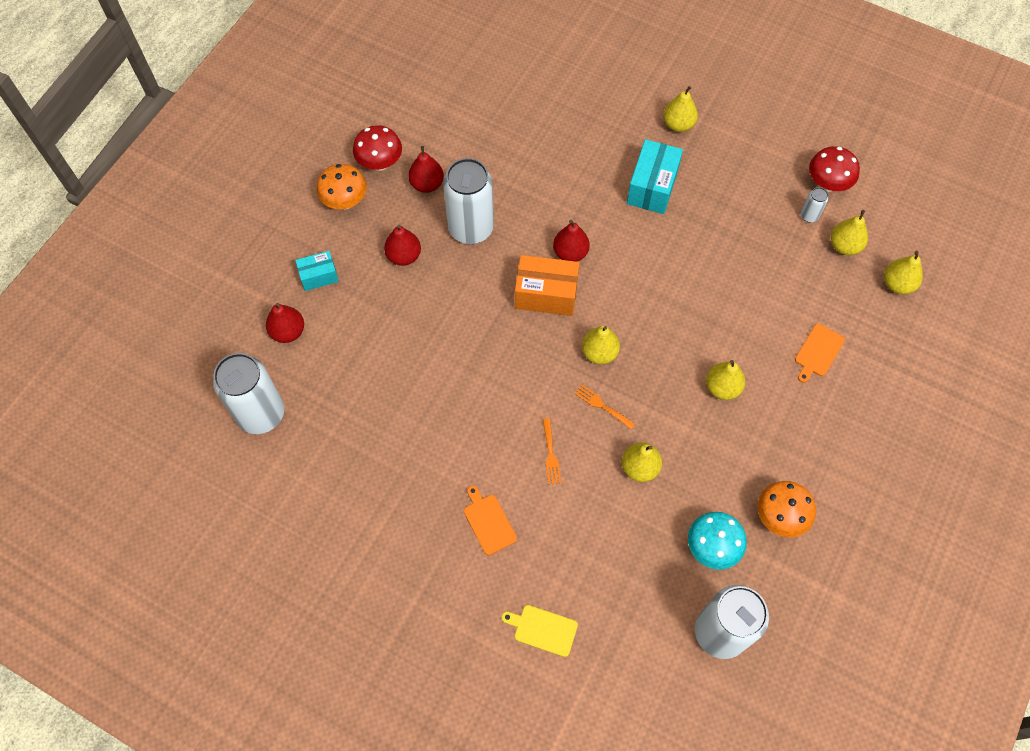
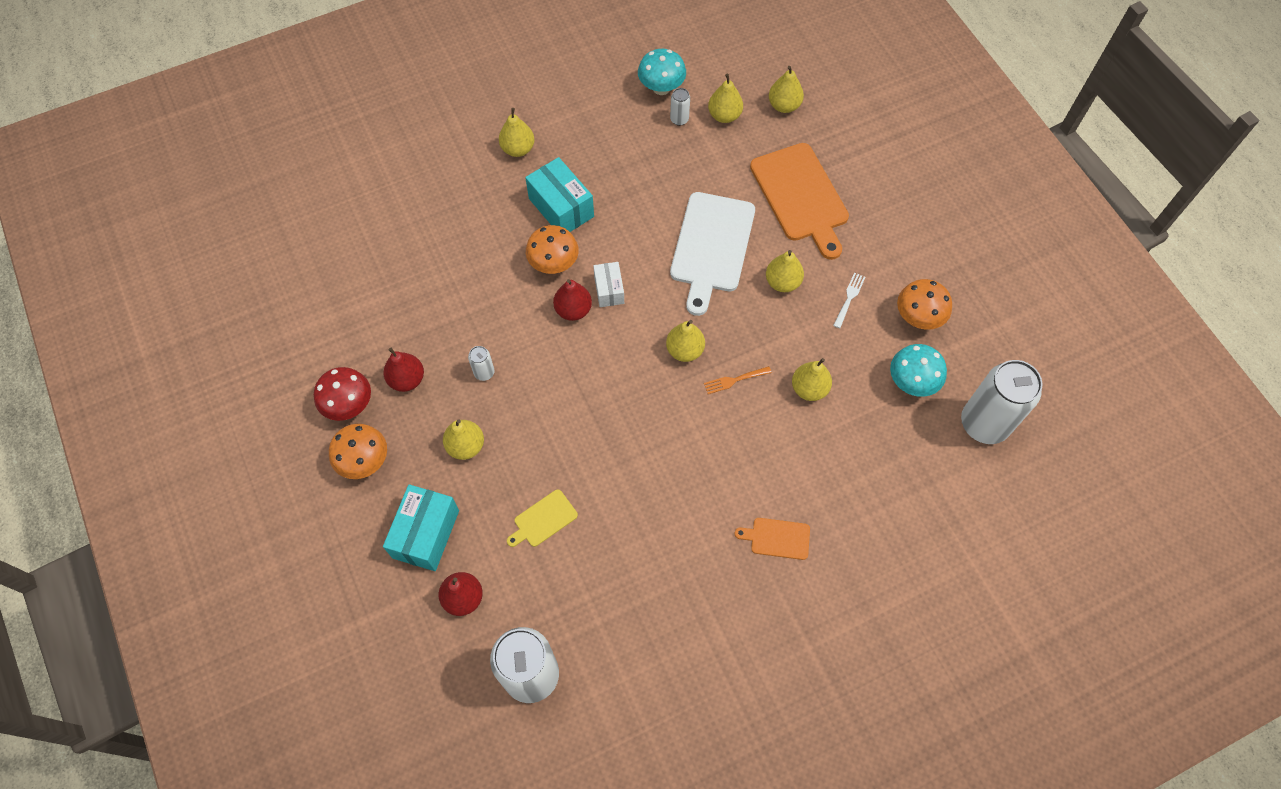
camera: 55 degrees left, 0 degrees up
turquoise box [295,251,339,291] -> turquoise box [383,484,459,571], size x1.67
red pear [384,225,421,266] -> yellow pear [443,419,484,460]
white can [443,158,494,244] -> white can [468,346,494,381], size x0.42
yellow cutting board [501,605,578,657] -> yellow cutting board moved to [507,489,578,547]
orange box [515,255,579,316] -> none
orange fork [543,418,561,485] -> none
orange cutting board [795,324,845,383] -> orange cutting board [750,143,849,260], size x2.10
red mushroom [809,146,860,192] -> turquoise mushroom [638,49,686,95]
none -> orange mushroom [526,225,579,274]
none -> white box [593,262,624,307]
none -> white cutting board [670,192,755,316]
none -> white fork [833,273,865,328]

